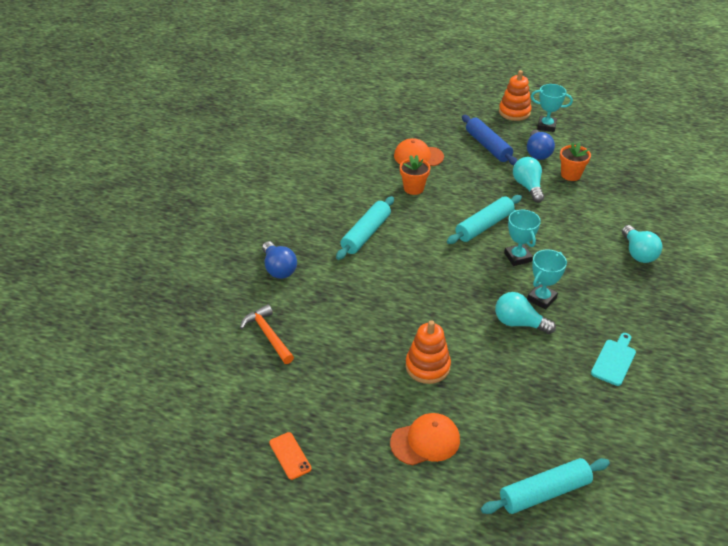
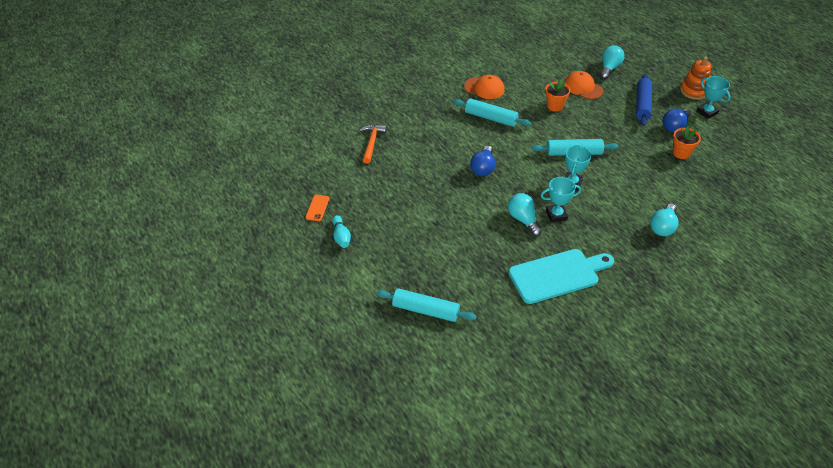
camera: 40 degrees right, 5 degrees up
blue light bulb [262,241,297,279] -> blue light bulb moved to [470,146,496,176]
turquoise rolling pin [336,196,394,260] -> turquoise rolling pin turned 45 degrees clockwise [453,98,531,127]
orange cap [390,413,460,466] -> orange cap moved to [464,75,505,99]
orange stacking toy [405,320,451,384] -> none
turquoise light bulb [513,157,544,203] -> turquoise light bulb moved to [600,45,624,79]
turquoise cutting board [591,333,636,386] -> turquoise cutting board [509,249,614,304], size x1.93
none -> turquoise bowling pin [332,215,351,248]

